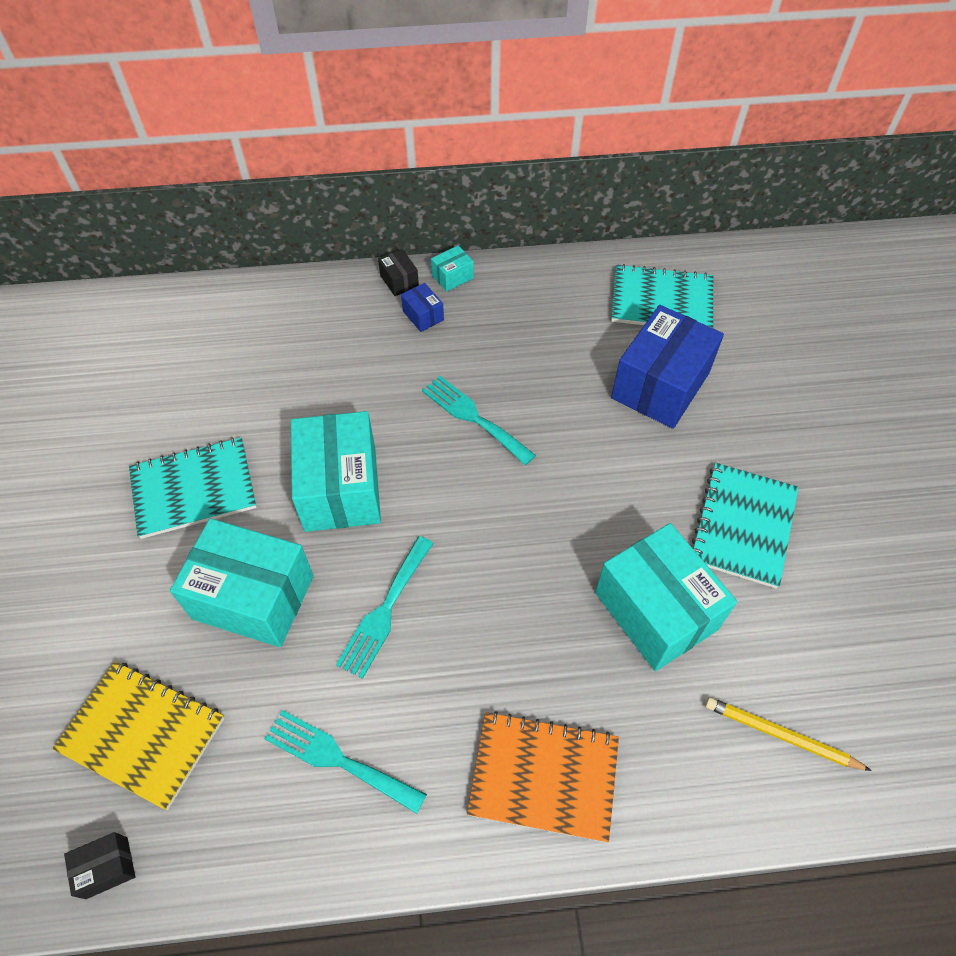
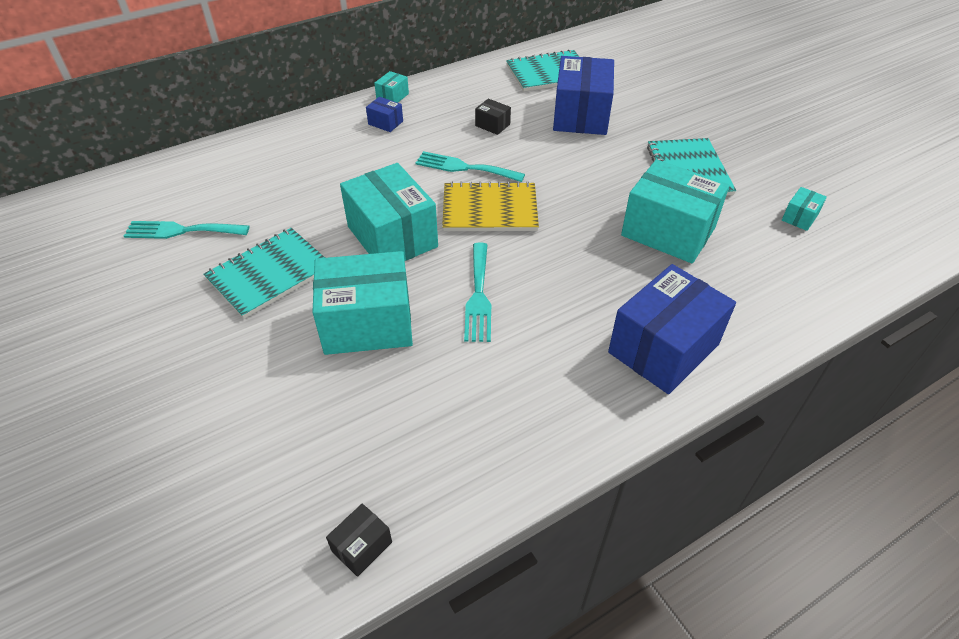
camera: 25 degrees left, 10 degrees down
yellow notebook [52,661,224,810] -> yellow notebook moved to [442,181,539,231]
turquoise fork [264,710,427,814] -> turquoise fork moved to [124,221,249,239]
black box [378,249,419,296] -> black box moved to [475,99,511,135]
orange notebook [467,711,619,842] -> blue box [608,264,736,394]
yellow pencil [705,697,872,771] -> none
none -> turquoise box [782,187,827,231]

